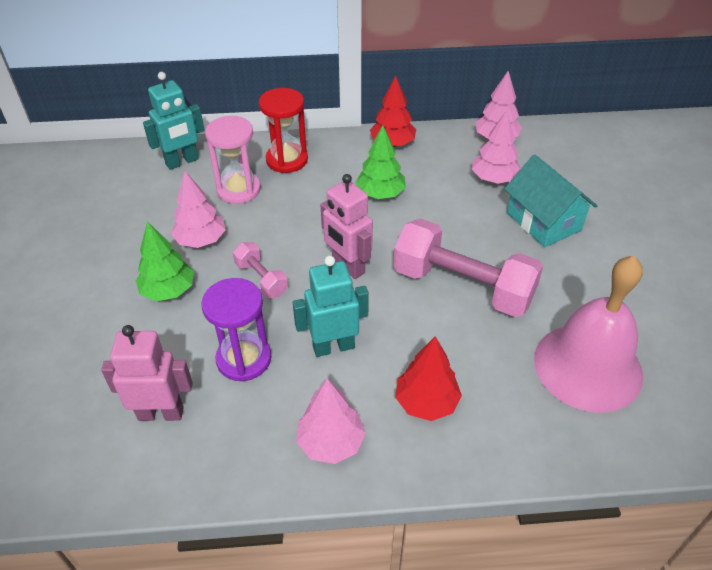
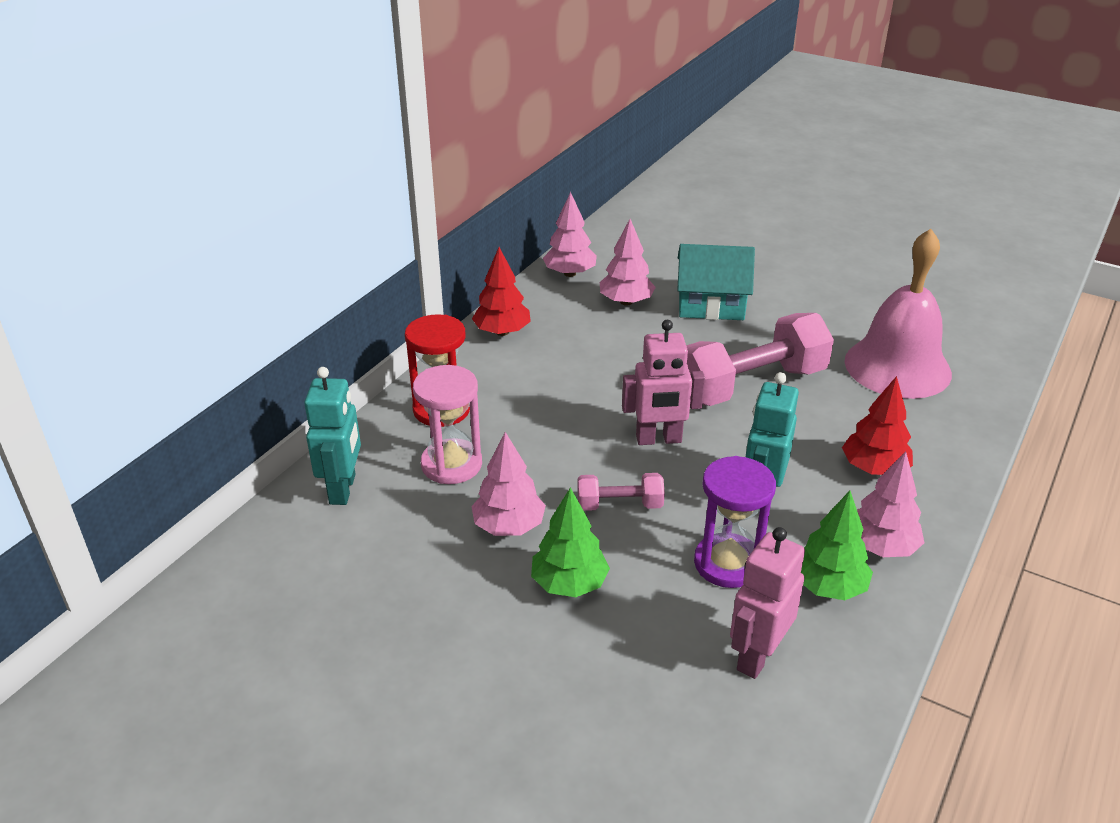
camera: 55 degrees left, 10 degrees down
green tree [356,125,406,199] -> green tree moved to [801,491,873,600]

